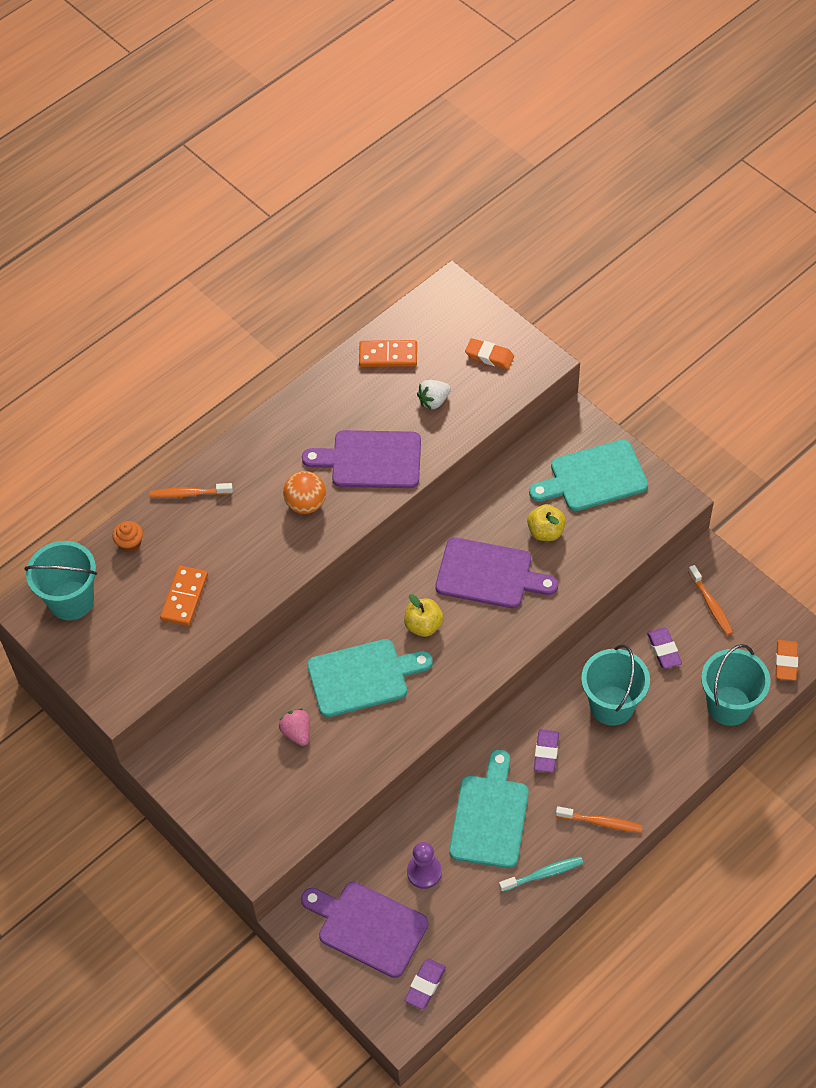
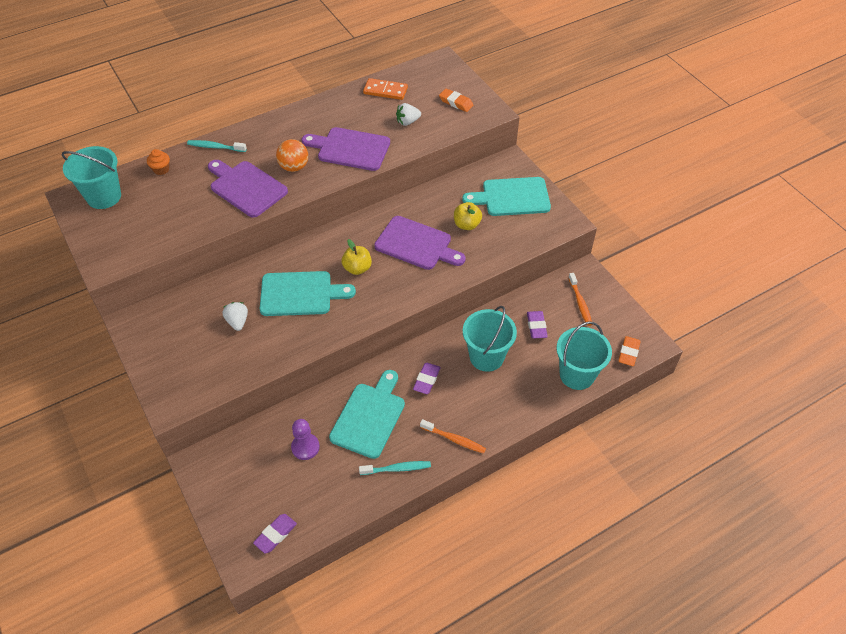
camera: 10 degrees right, 5 degrees down
orange toothbrush [150,483,233,498] -> turquoise toothbrush [187,140,247,152]
orange domino [160,566,208,626] -> none
pink strawberry [279,709,310,746] -> white strawberry [222,302,248,331]
purple cutting board [301,882,428,978] -> purple cutting board moved to [208,160,288,218]

